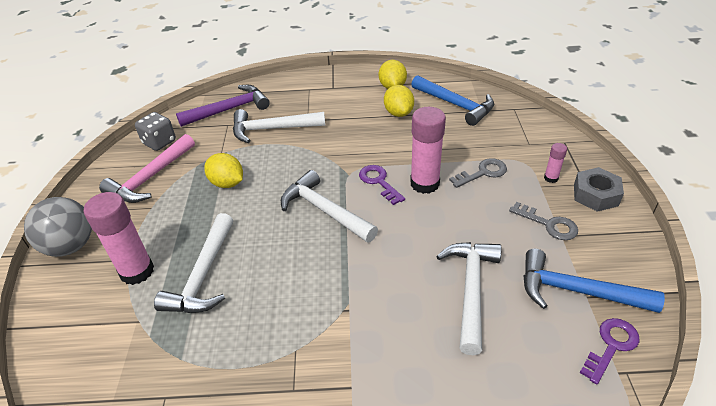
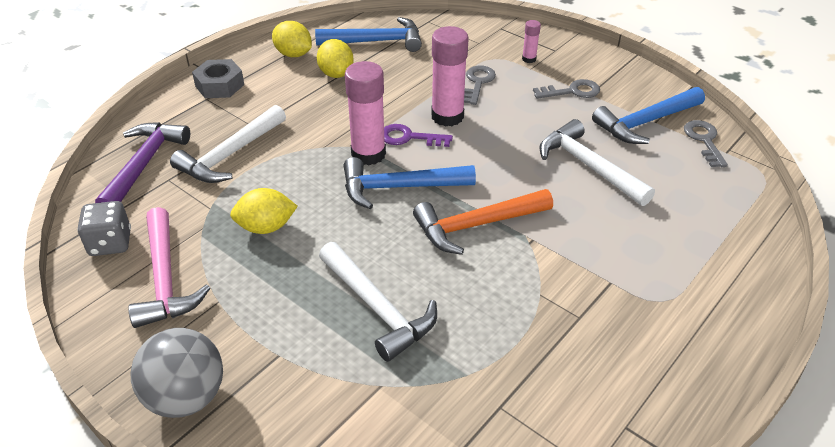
camera: 50 degrees left, 0 degrees up
pink glue stick [84,192,154,285] -> pink glue stick moved to [345,61,386,165]
white hammer [281,170,378,243] -> blue hammer [344,157,476,209]
yellow lemon [384,85,414,117] -> yellow lemon turned 45 degrees clockwise [317,39,354,78]
grey nut [574,167,624,212] -> grey nut moved to [192,59,244,98]
purple key [580,318,639,384] -> grey key [684,120,728,167]
none -> orange hammer [413,189,553,255]

